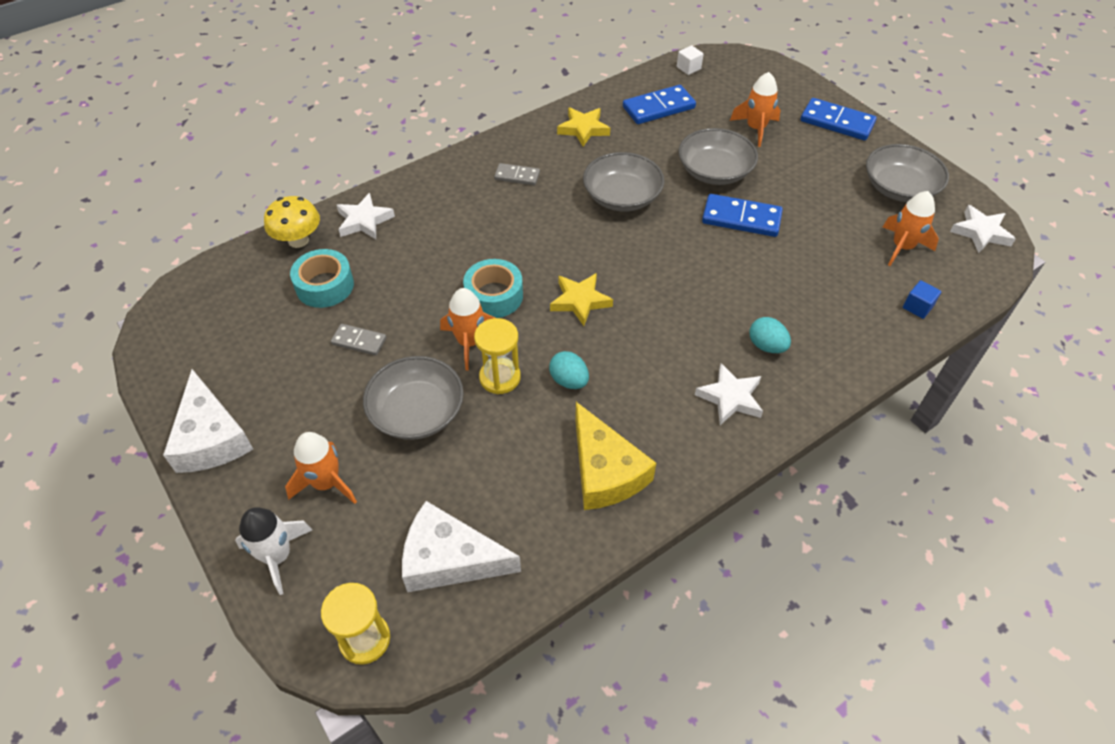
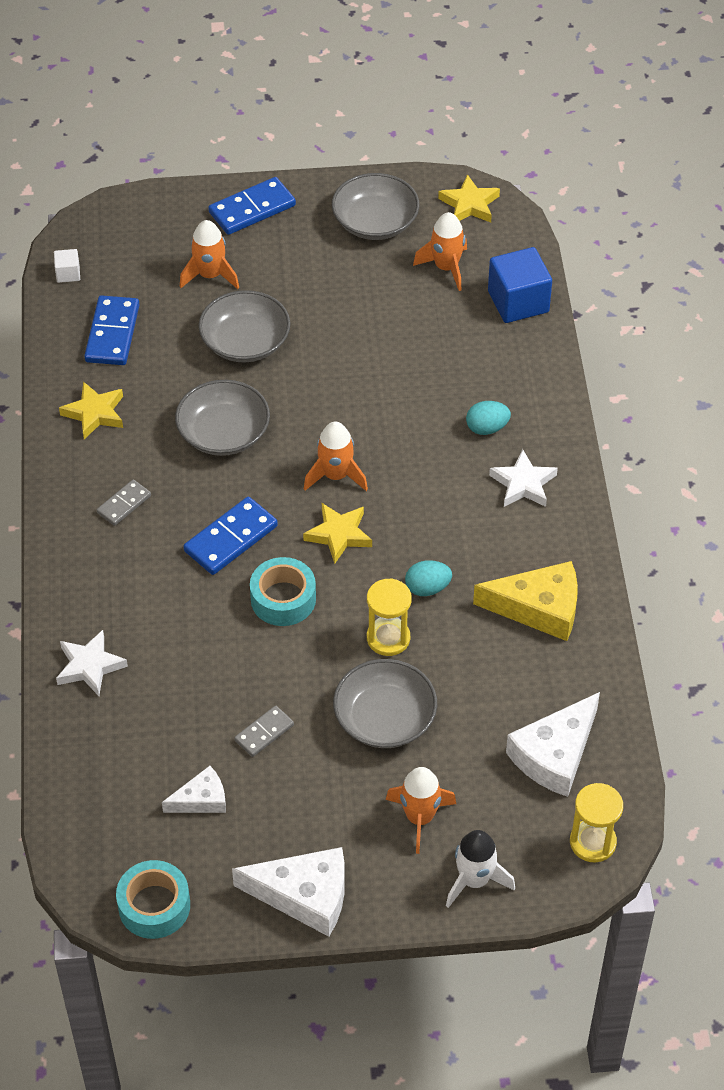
camera: 60 degrees left, 0 degrees up
yellow mushroom [264,196,320,248] -> none
turquoise tape [290,249,354,308] -> turquoise tape moved to [116,860,190,939]
orange rocket [440,288,495,371] -> orange rocket moved to [304,422,368,491]
blue domino [702,194,783,237] -> blue domino moved to [183,497,278,575]
blue cube [903,280,942,319] -> blue cube [488,247,552,323], size x2.08
white star [950,205,1016,253] -> yellow star [438,174,500,222]
none -> white cheese [162,766,226,813]

